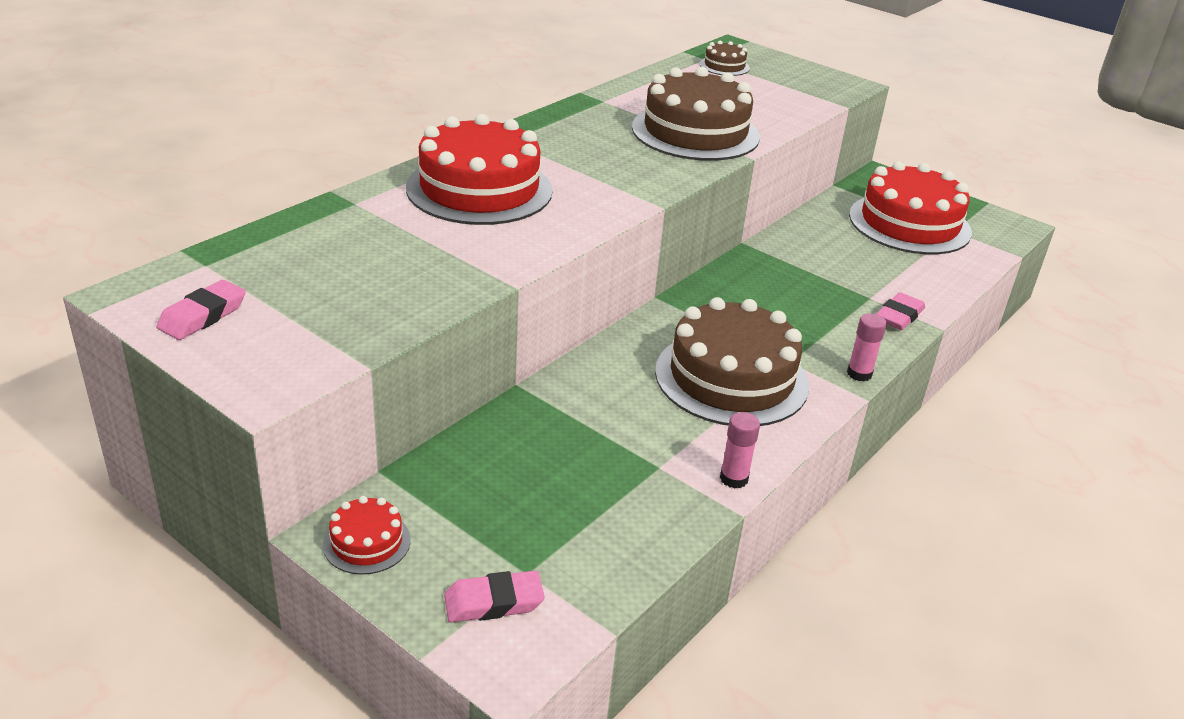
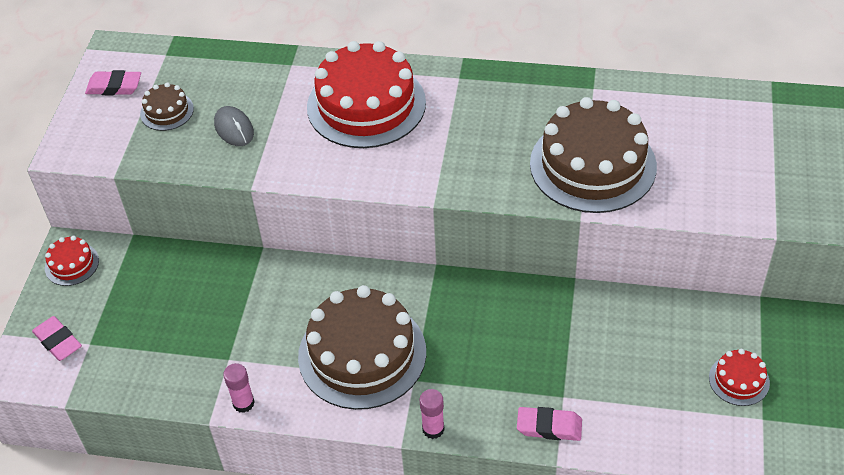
camera: 65 degrees right, 15 degrees up
brown cake [700,41,750,76] -> brown cake moved to [140,83,194,131]
red cake [849,161,972,254] -> red cake [709,349,770,406], size x0.45
none -> grey mouse [214,106,254,146]

